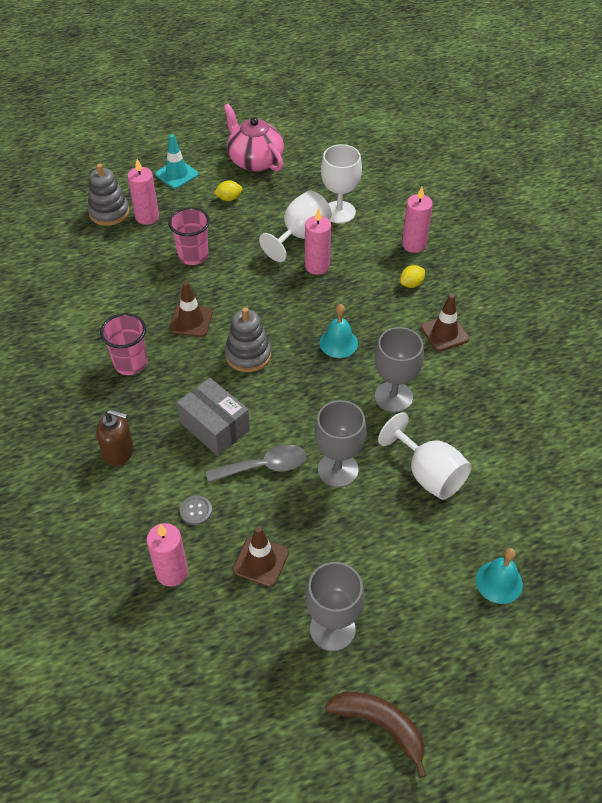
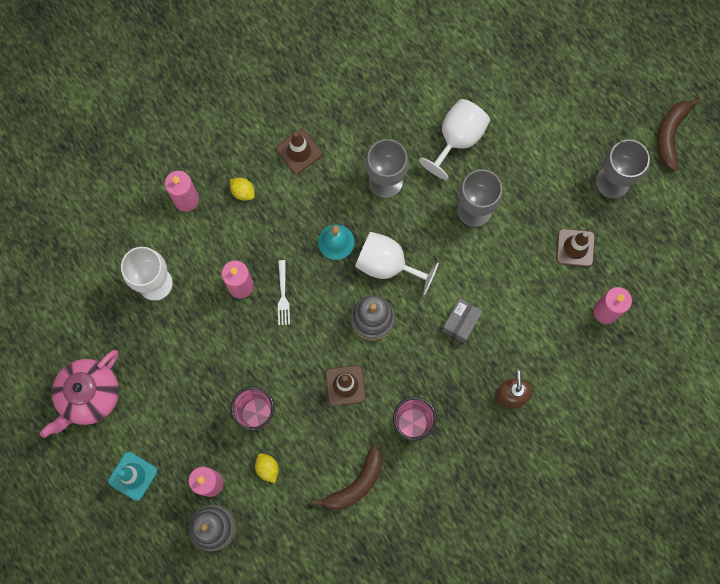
camera: 105 degrees left, 25 degrees up
grey box [177,378,250,456] -> grey box [442,299,483,343], size x0.67
grey button [180,496,212,525] -> none
grey spoon [206,444,306,483] -> none
yellow lemon [214,180,243,201] -> yellow lemon moved to [255,453,279,483]
white goblet [259,191,332,262] -> white goblet moved to [355,232,439,295]
turquoise bell [476,548,523,604] -> none
none -> white fork [278,260,290,325]
none -> brown banana [312,445,383,510]

